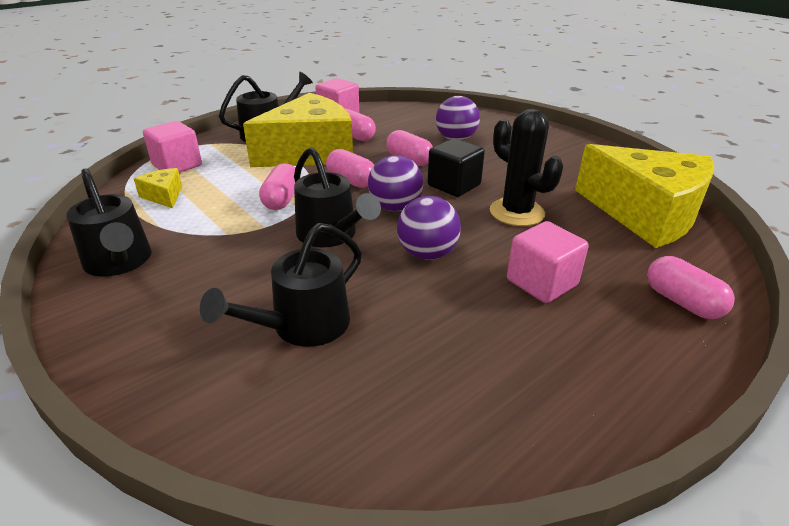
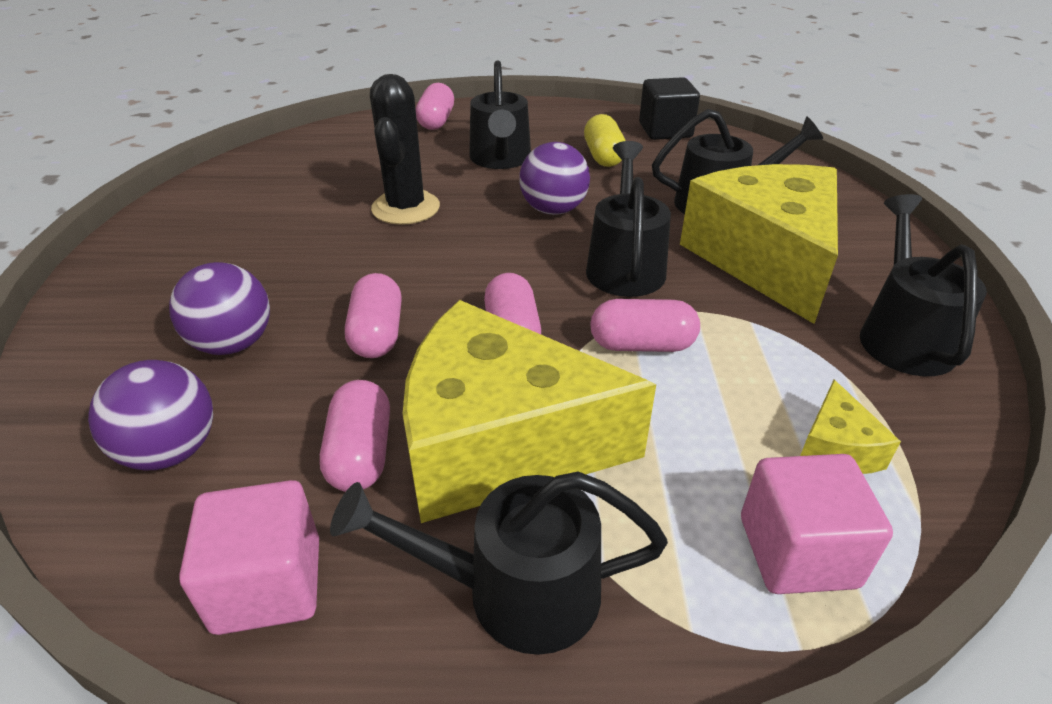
camera: 140 degrees left, 5 degrees up
pink capsule [259,163,295,210] -> pink capsule turned 45 degrees clockwise [590,299,700,352]
purple ball [368,155,423,211] -> purple ball moved to [88,360,213,471]
black cube [428,138,485,197] -> black cube moved to [639,77,700,140]
pink cube [507,221,589,303] -> black watering can [469,60,531,169]
yellow cheese [575,144,714,248] -> yellow cheese moved to [680,164,838,324]
none -> yellow capsule [584,114,626,167]

